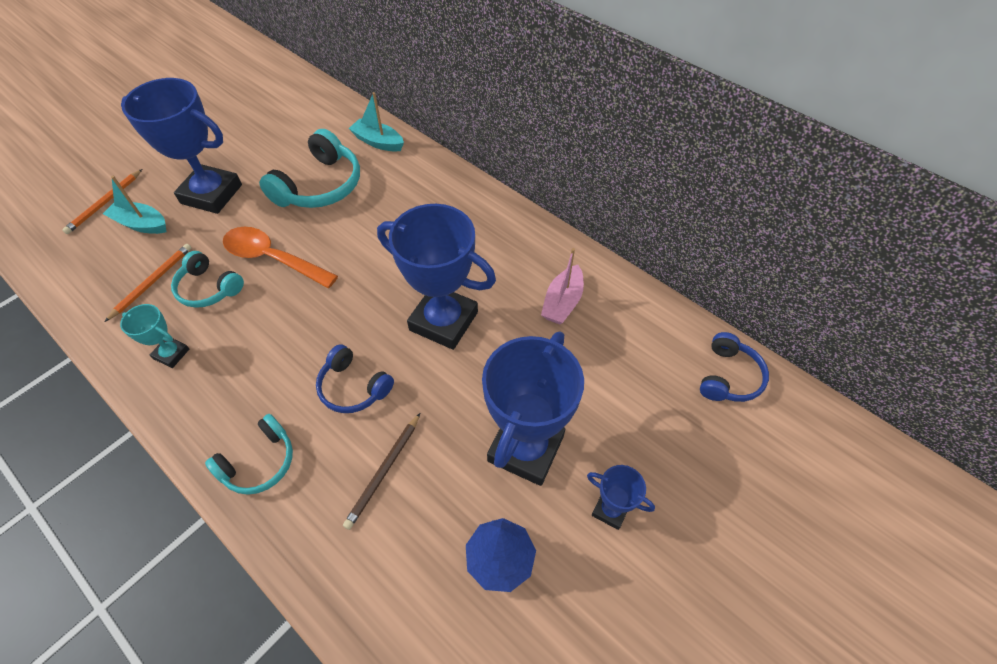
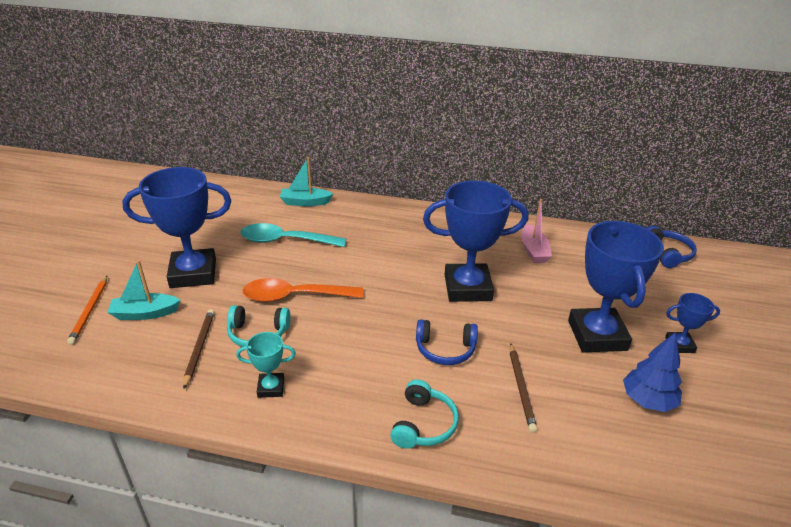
camera: 30 degrees left, 20 degrees down
orange pencil [104,244,192,322] -> brown pencil [183,309,215,389]
turquoise headphones [259,129,360,208] -> turquoise spoon [240,223,347,247]

